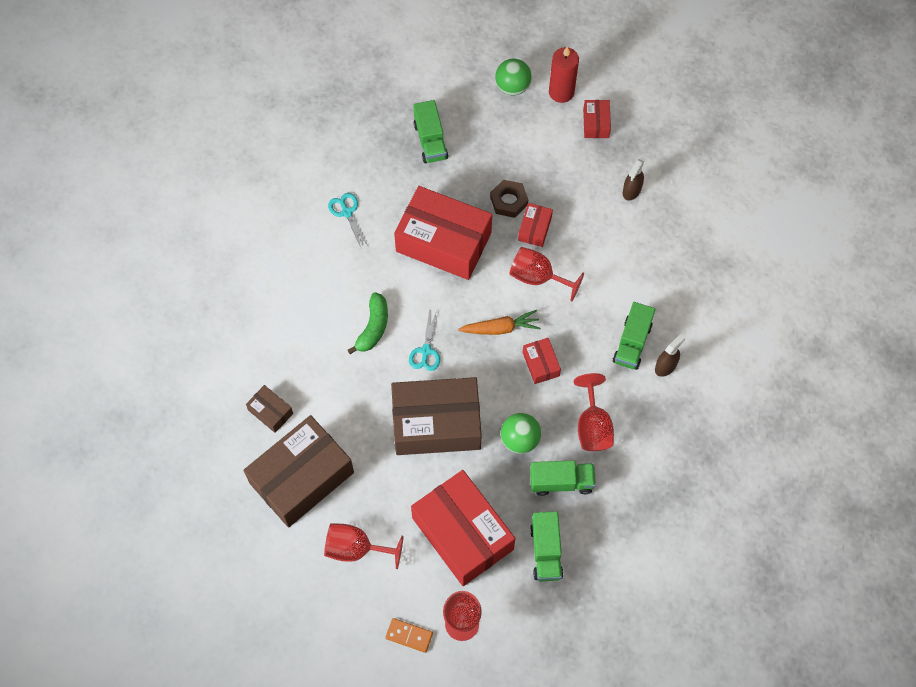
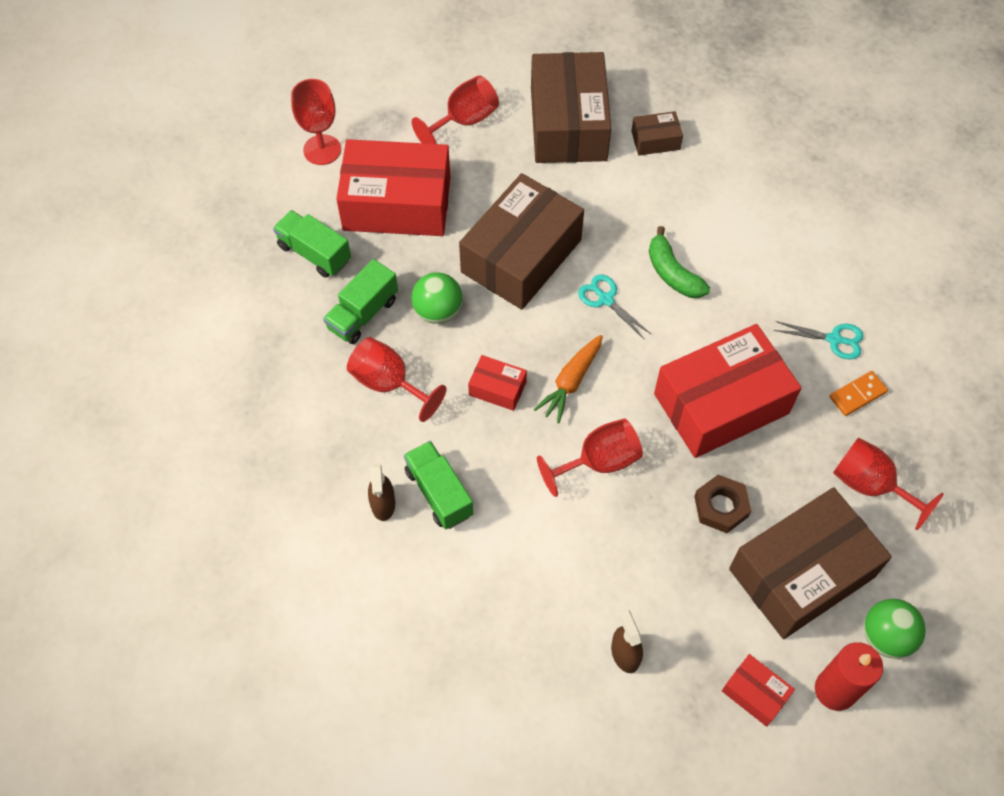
camera: 130 degrees right, 5 degrees down
orange domino [385,618,433,653] -> orange domino moved to [829,371,888,416]
green truck [413,100,448,163] -> red goblet [833,438,944,530]
red box [518,203,553,247] -> none
none -> brown box [729,487,892,639]

